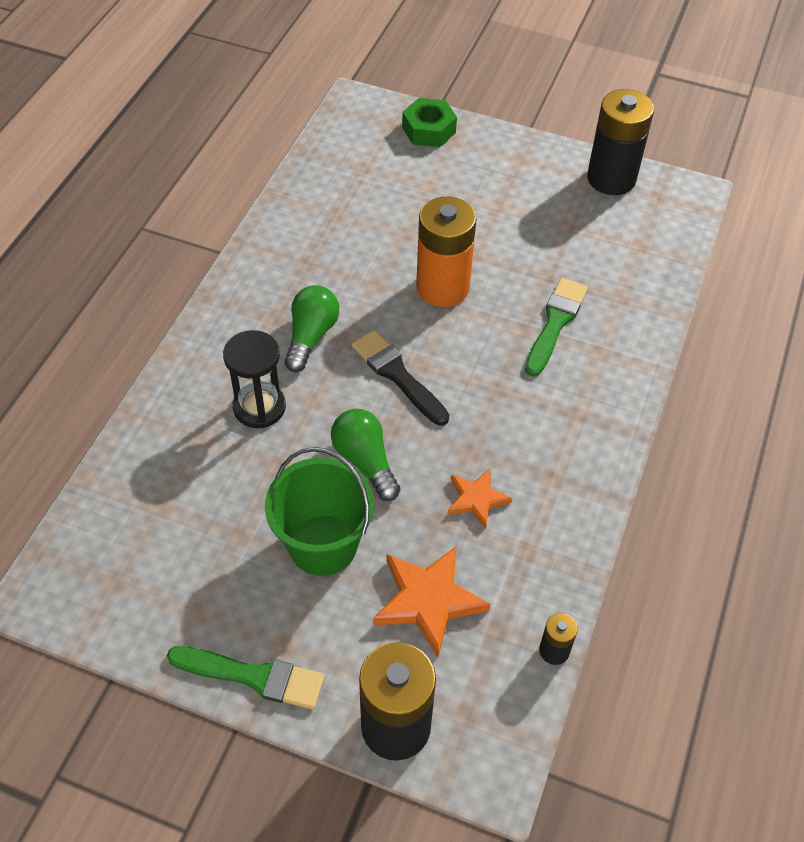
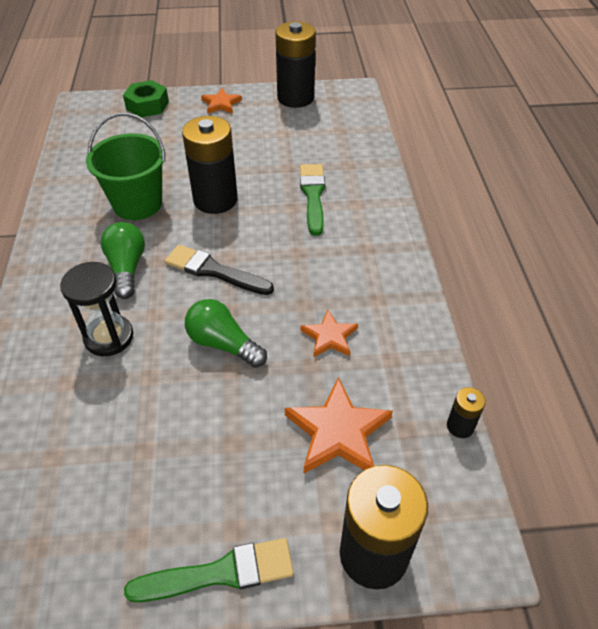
camera: 25 degrees left, 5 degrees down
green bucket [265,447,374,576] -> green bucket moved to [86,113,165,220]
orange battery [416,197,477,307] -> black battery [182,116,238,214]
none -> orange star [201,88,242,114]

